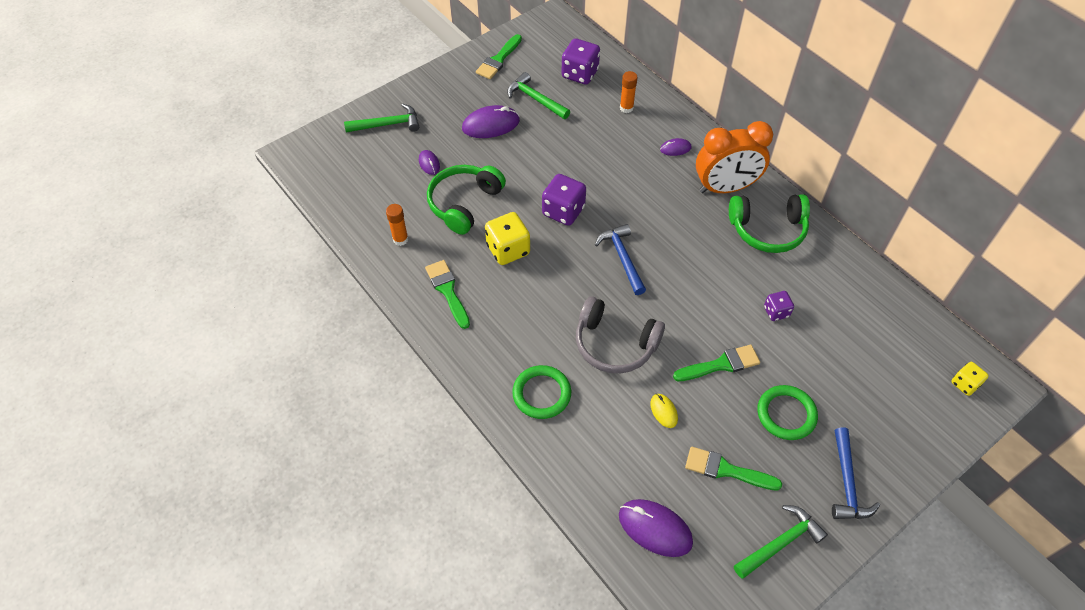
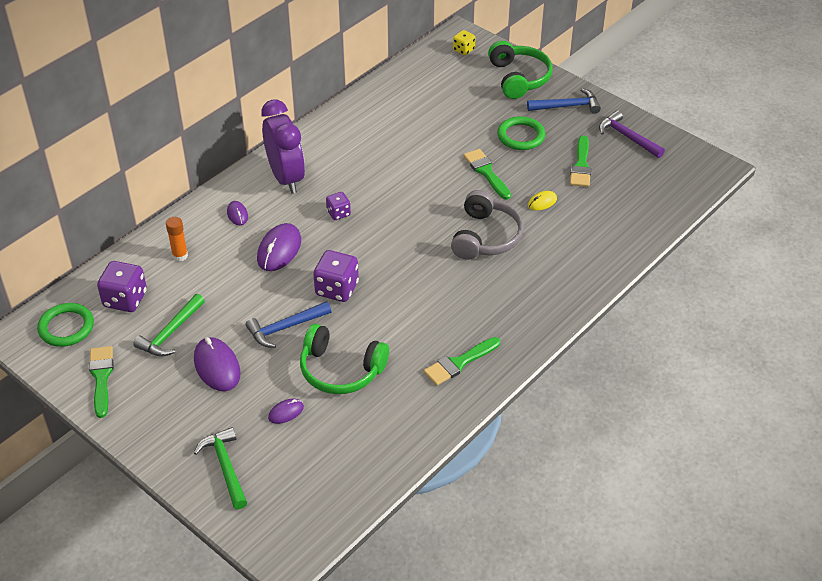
camera: 100 degrees left, 10 degrees down
orange glue stick [386,204,408,246] -> none
green brush [476,34,522,79] -> green brush turned 120 degrees counterclockwise [89,346,114,418]
yellow dice [485,212,530,265] -> none
green ring [512,365,571,419] -> green ring moved to [37,303,94,347]
blue hammer [595,224,646,295] -> blue hammer moved to [246,301,332,348]
purple mouse [619,499,693,557] -> purple mouse moved to [257,223,301,271]
orange clock [696,121,773,193] -> purple clock [261,99,305,194]
green headphones [729,194,810,253] -> green headphones moved to [488,41,553,99]
green hammer [734,505,828,579] -> purple hammer [599,110,665,158]
purple dice [764,291,794,321] -> purple dice moved to [326,192,351,220]

